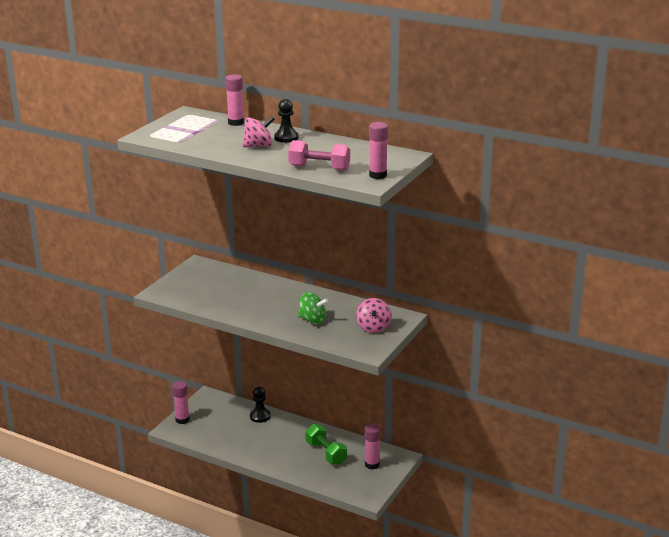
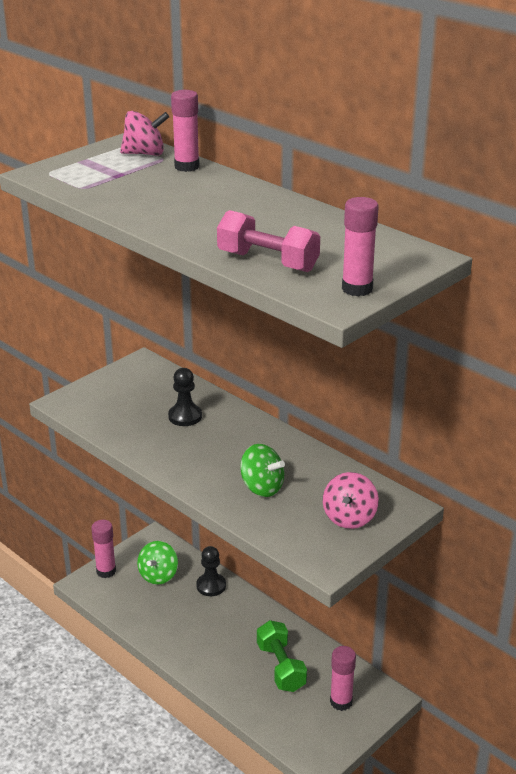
camera: 15 degrees right, 5 degrees up
pink spinning top [242,116,275,147] -> pink spinning top moved to [120,111,169,156]
black pawn [274,99,299,143] -> black pawn moved to [168,368,202,426]
none -> green spinning top [137,541,178,585]

